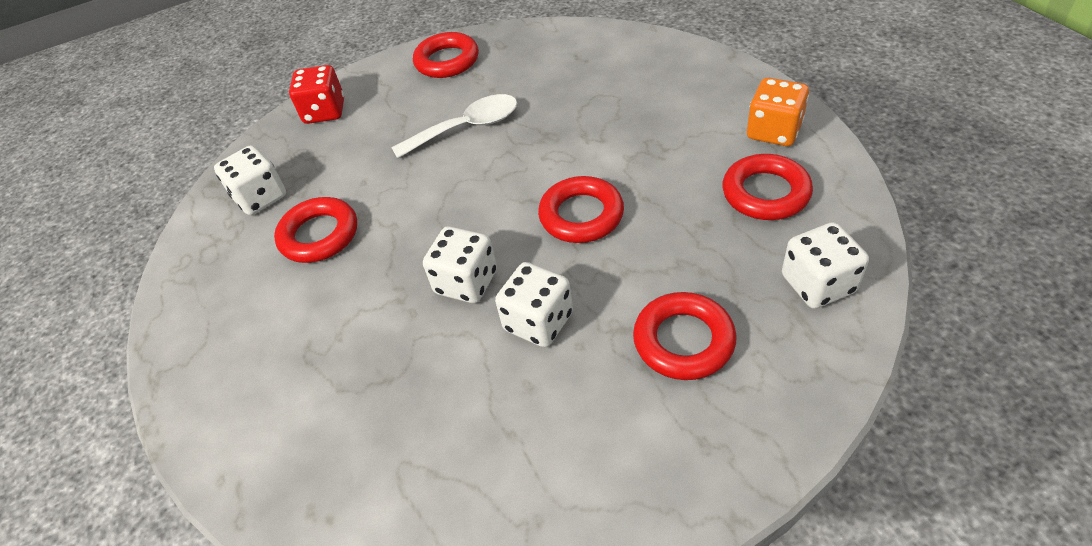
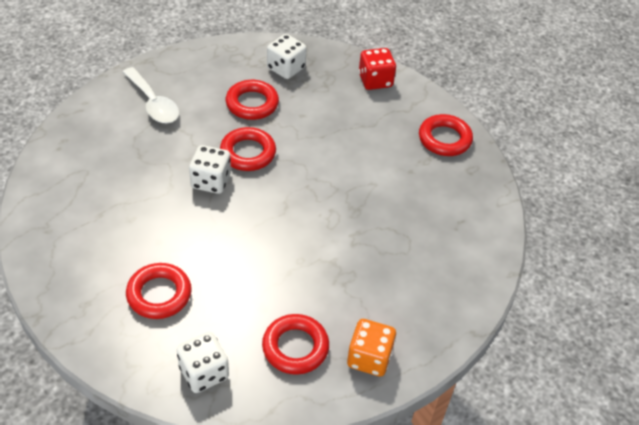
camera: 70 degrees right, 0 degrees up
white spoon [391,94,517,159] -> white spoon moved to [123,67,179,123]
white dice [495,262,573,347] -> none
red ring [538,176,624,243] -> red ring moved to [220,127,276,171]

